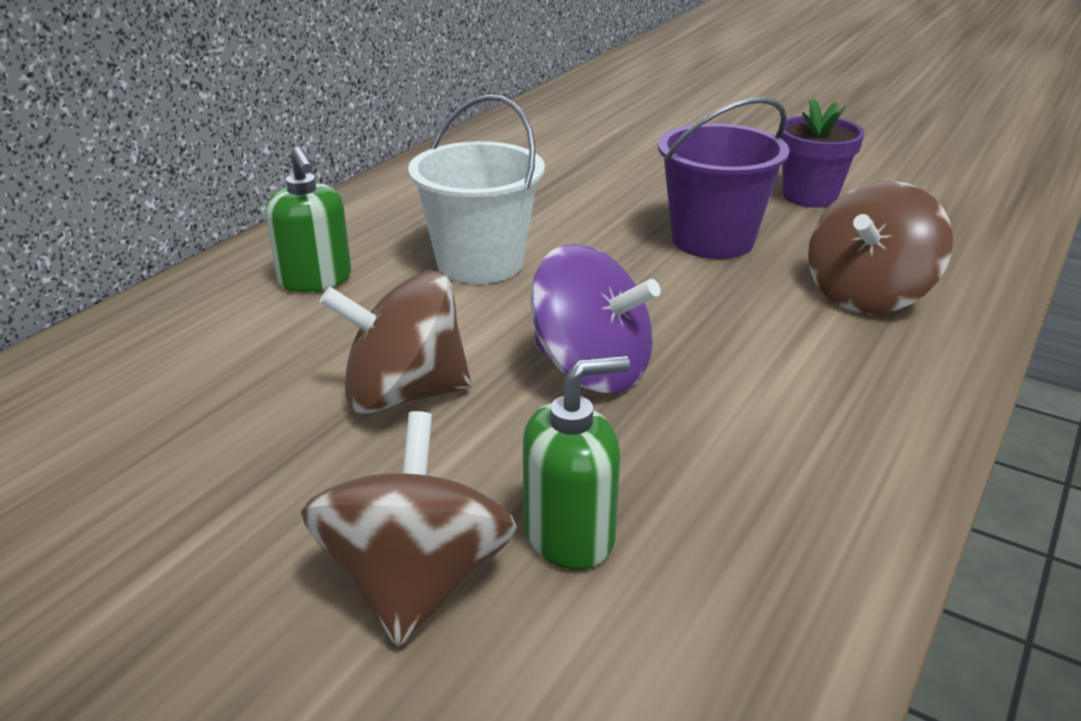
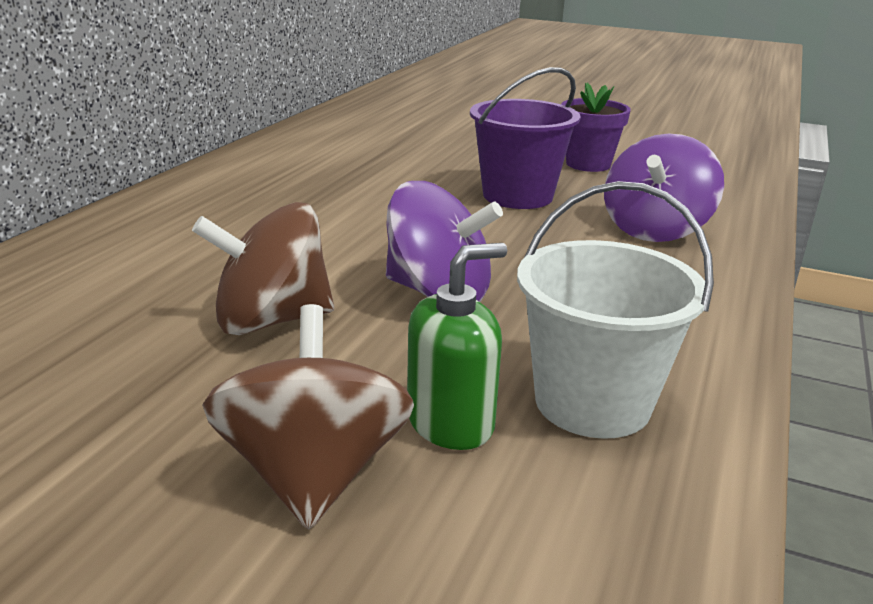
camera: 10 degrees left, 5 degrees down
green soap dispenser [266,147,351,292] -> none
white bucket [408,94,545,284] -> white bucket moved to [517,181,714,439]
brown spinning top [808,181,953,314] -> purple spinning top [604,134,724,242]

